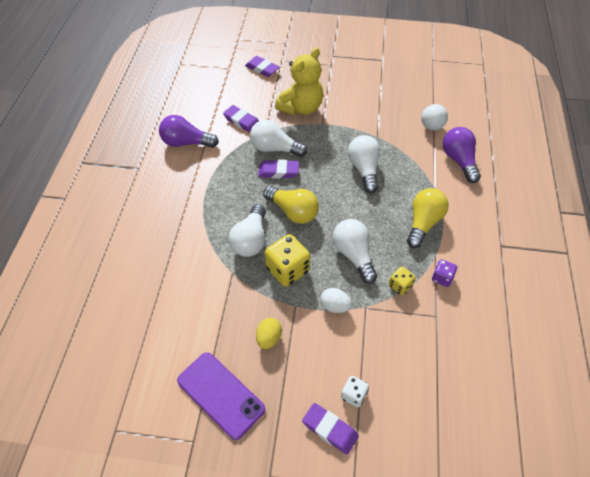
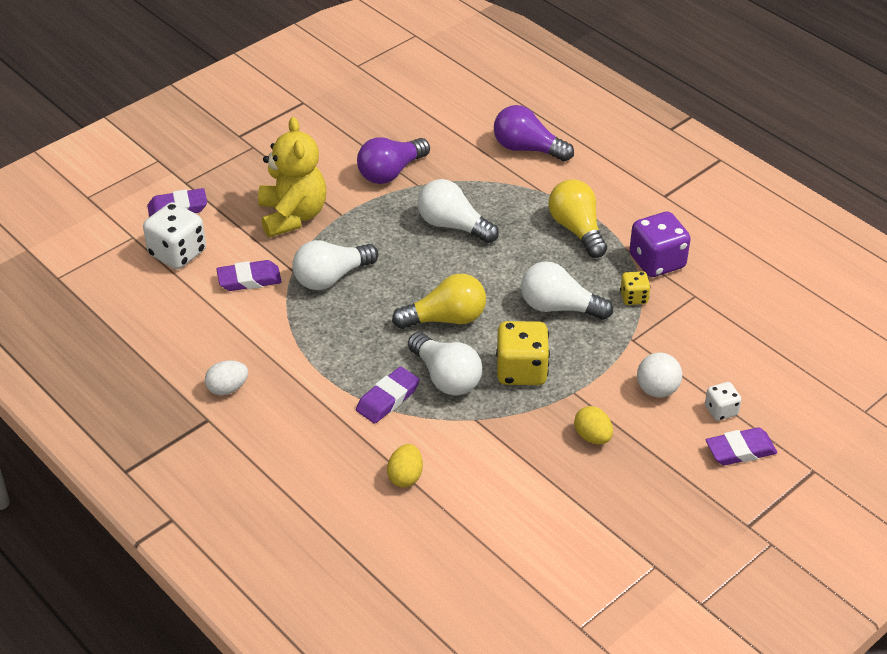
camera: 50 degrees left, 10 degrees down
purple light bulb [159,115,219,148] -> purple light bulb moved to [357,137,430,184]
purple phone [177,352,265,440] -> none
purple eraser [258,159,299,178] -> purple eraser moved to [356,367,420,424]
white egg [320,288,352,313] -> white egg moved to [205,360,248,395]
white ball [421,104,448,131] -> white ball moved to [637,352,682,397]
purple dice [432,259,457,287] -> purple dice [629,212,691,277], size x1.84
none -> white dice [143,202,206,269]
none -> yellow egg [387,444,423,487]

